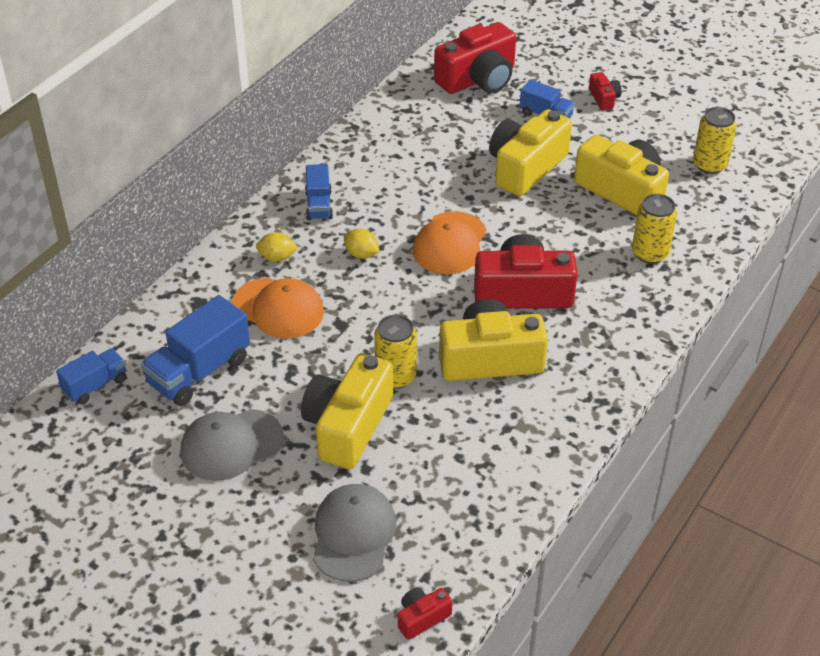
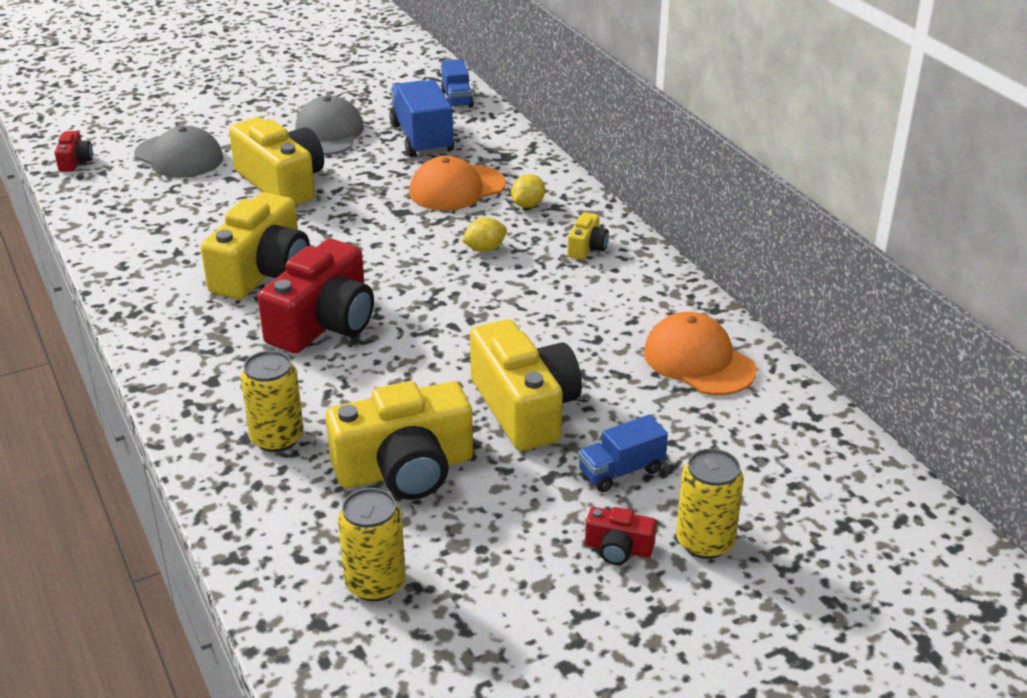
camera: 120 degrees right, 10 degrees down
blue truck [305,164,333,220] -> yellow camera [567,212,609,260]
yellow can [374,315,417,389] -> yellow can moved to [676,449,744,559]
orange cap [413,211,486,274] -> orange cap moved to [644,312,757,395]
red camera [434,22,516,94] -> none

